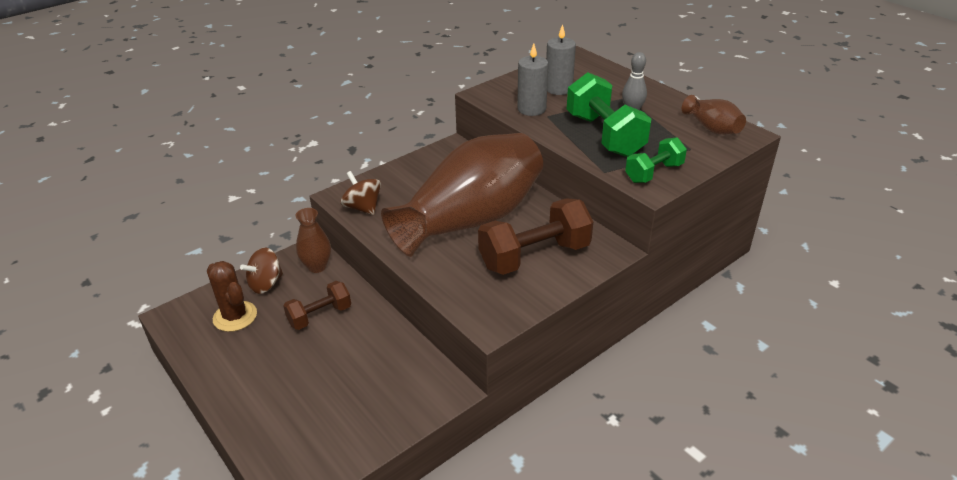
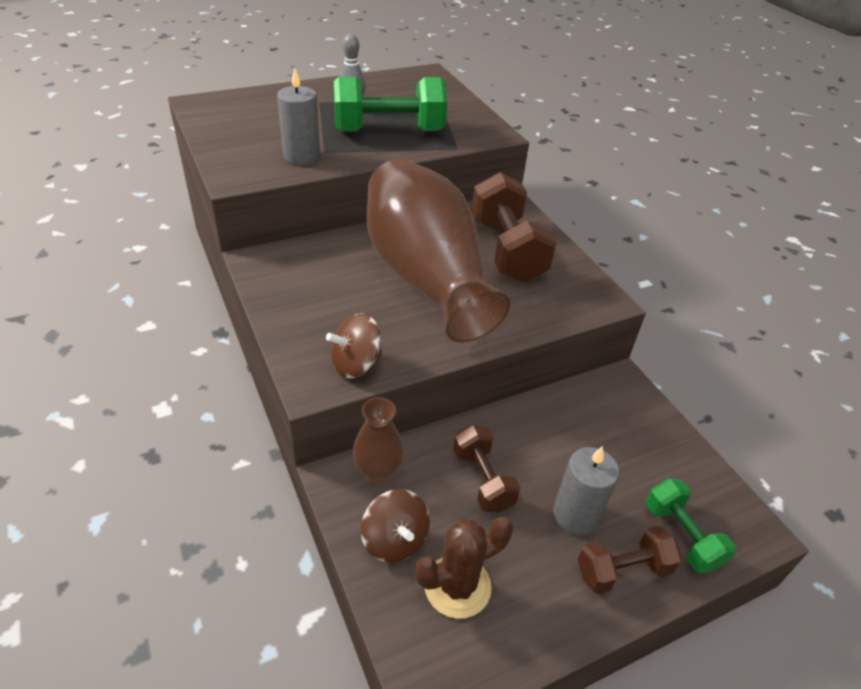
camera: 80 degrees left, 5 degrees up
grey candle [546,24,576,95] -> grey candle moved to [553,446,619,535]
green dumbbell [625,137,687,183] -> green dumbbell moved to [646,479,736,574]
brown vase [682,95,746,135] -> none
none -> brown dumbbell [578,526,682,594]

